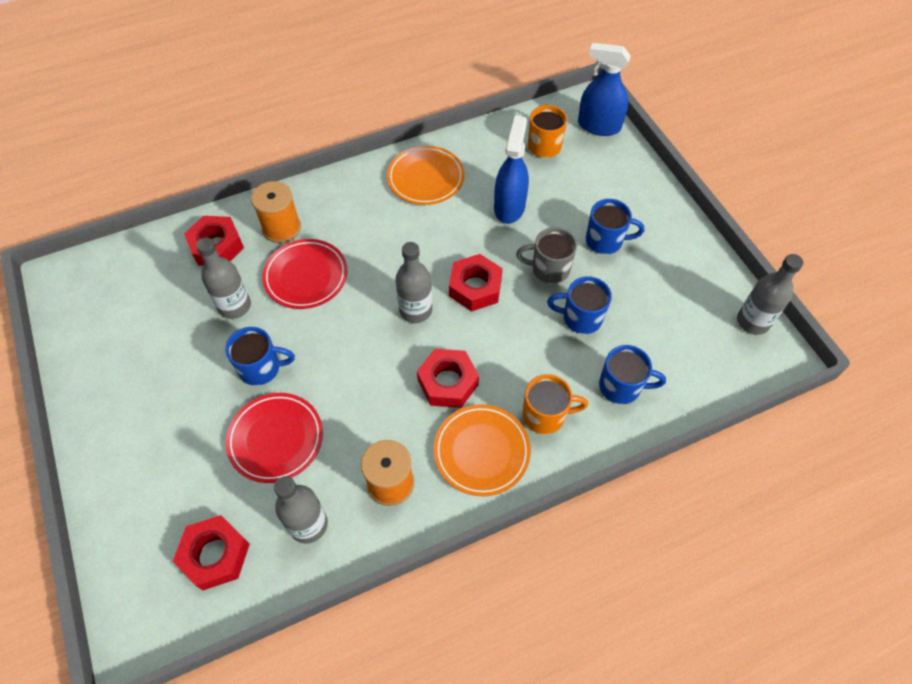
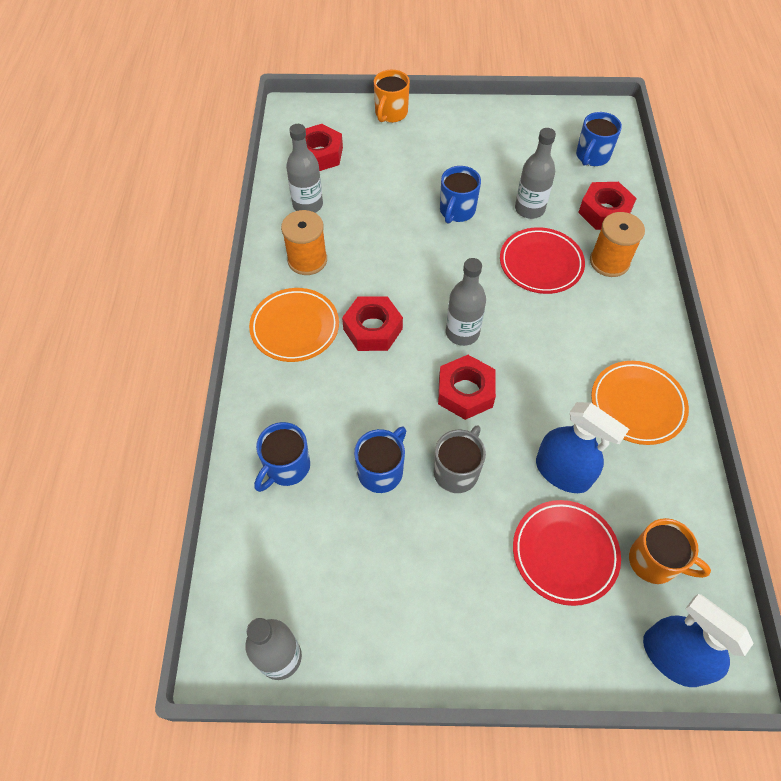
camera: 115 degrees right, 0 degrees up
red plate [226,393,323,483] -> red plate moved to [513,500,621,606]
orange mug [523,374,588,434] -> orange mug moved to [374,70,410,123]
blue spray bottle [578,43,631,136] -> blue spray bottle turned 90 degrees counterclockwise [643,594,754,687]
blue mug [586,199,644,254] -> blue mug moved to [576,112,622,166]

